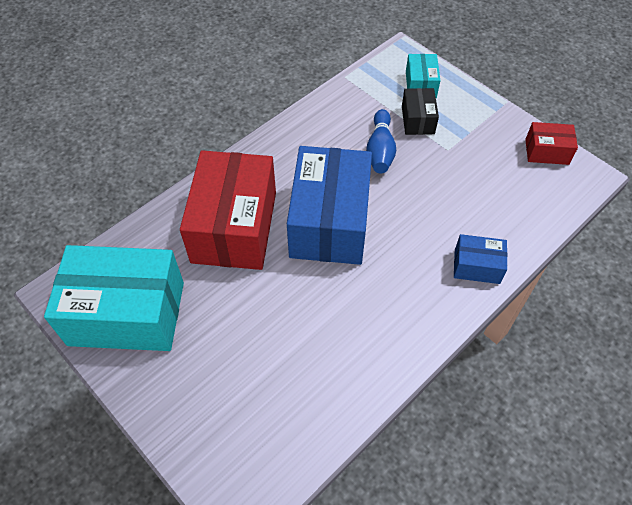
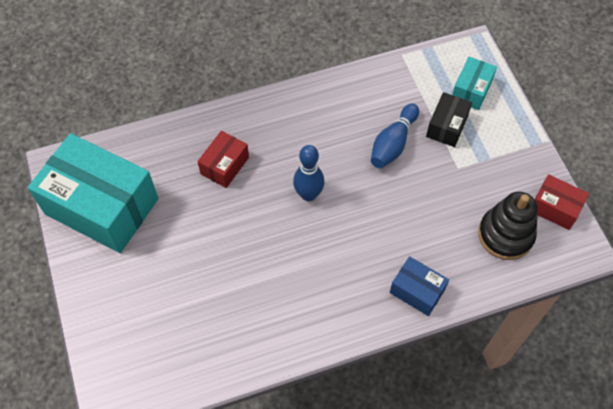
camera: 25 degrees right, 5 degrees up
red box [180,150,276,270] -> red box [198,131,249,188], size x0.47
blue box [287,146,372,265] -> blue bowling pin [293,145,324,201]
none -> black stacking toy [478,192,538,260]

